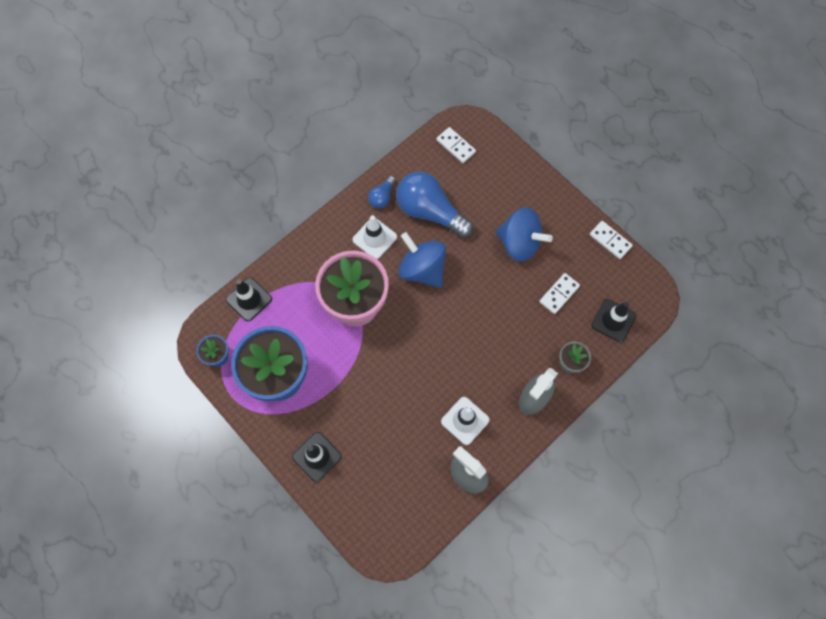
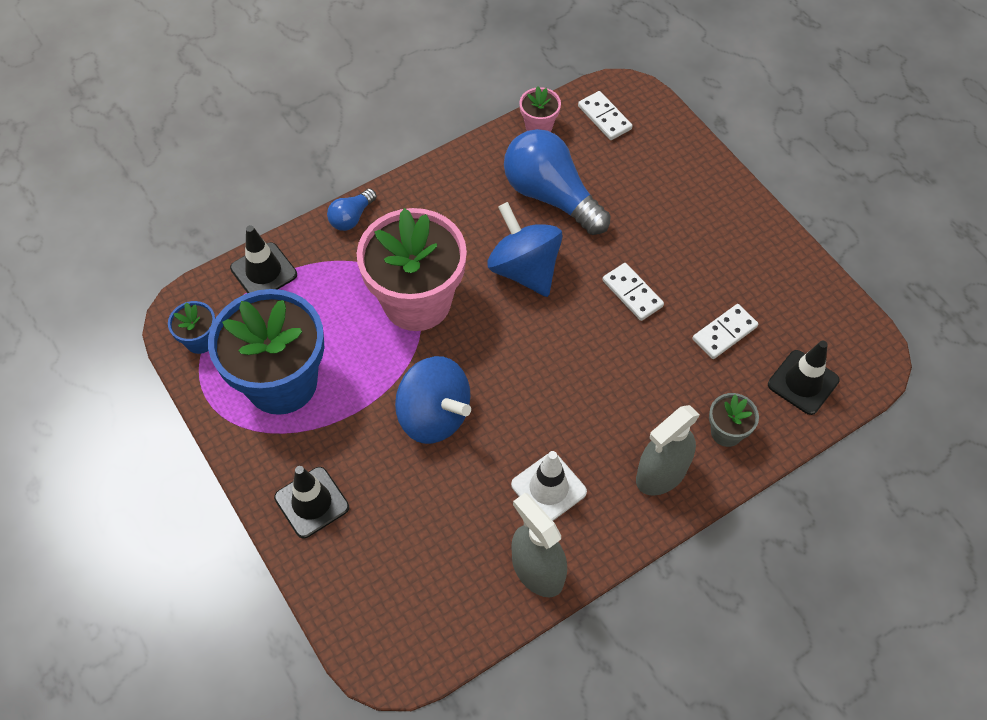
camera: 10 degrees right, 10 degrees down
white traffic cone [352,215,397,259] -> none
blue light bulb [368,176,396,208] -> blue light bulb moved to [327,188,377,231]
blue spinning top [496,207,553,262] -> blue spinning top moved to [395,356,471,444]
white domino [590,221,633,259] -> white domino moved to [602,263,664,321]
none -> pink flower pot [519,86,561,132]

